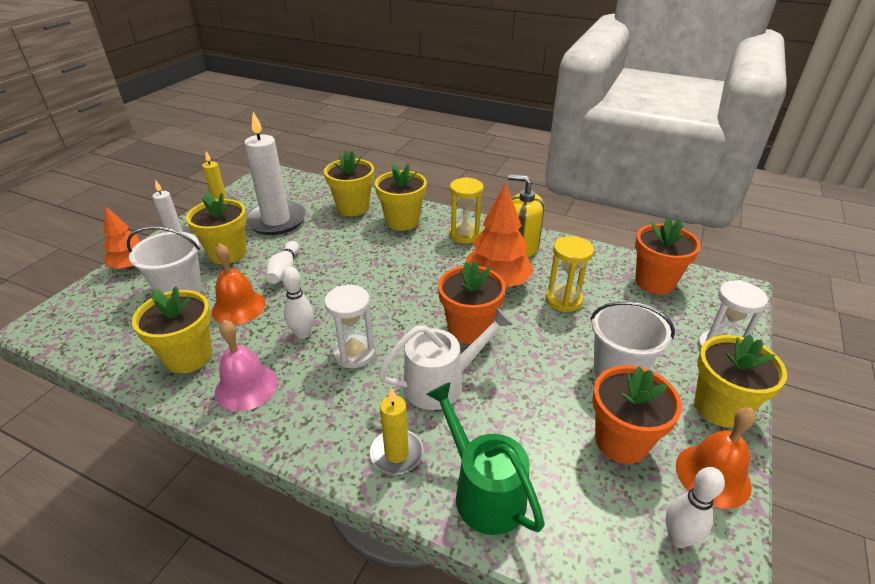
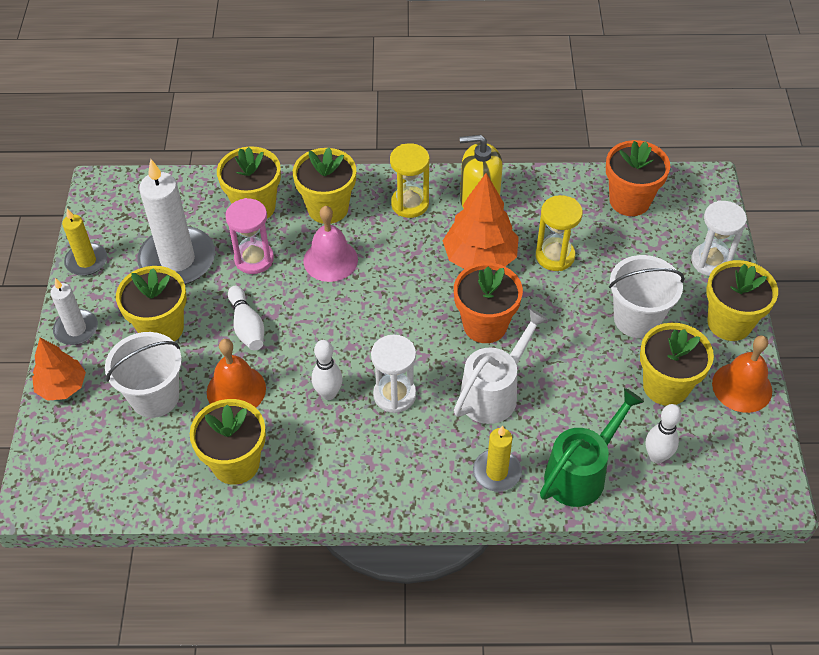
camera: 25 degrees left, 15 degrees up
pink bell [215,320,278,412] -> pink bell moved to [303,206,358,282]
green watering can [426,382,545,535] -> green watering can turned 105 degrees clockwise [540,388,644,507]
orange flower pot [592,365,682,464] -> yellow flower pot [640,323,714,406]
white bowling pin [666,467,725,548] -> white bowling pin moved to [646,404,682,463]
none -> pink hourglass [225,198,274,274]

